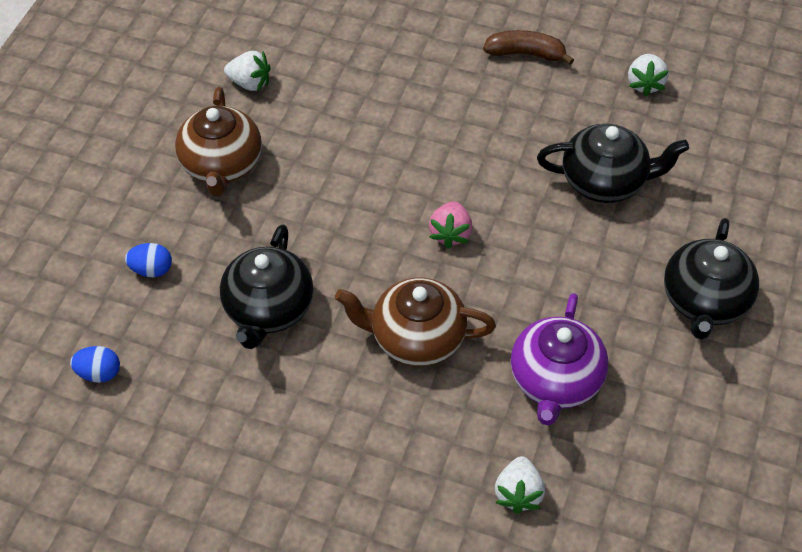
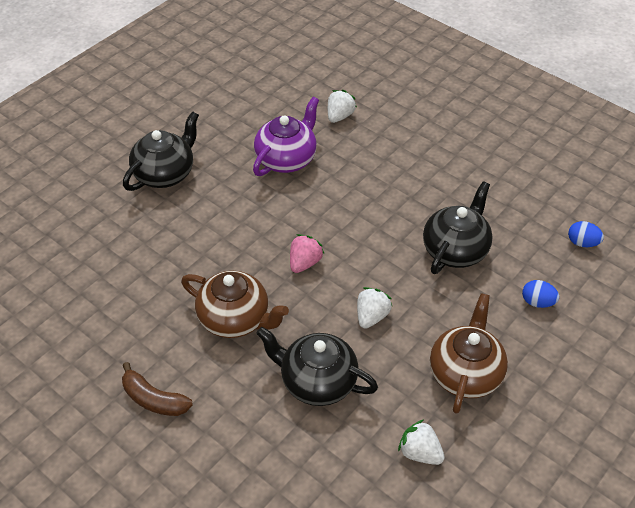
camera: 160 degrees left, 5 degrees down
brown teapot [335,278,496,366] -> brown teapot moved to [181,271,289,338]
black teapot [537,124,689,203] -> black teapot moved to [256,327,378,406]
white strawberry [628,54,669,97] -> white strawberry moved to [357,287,392,329]

